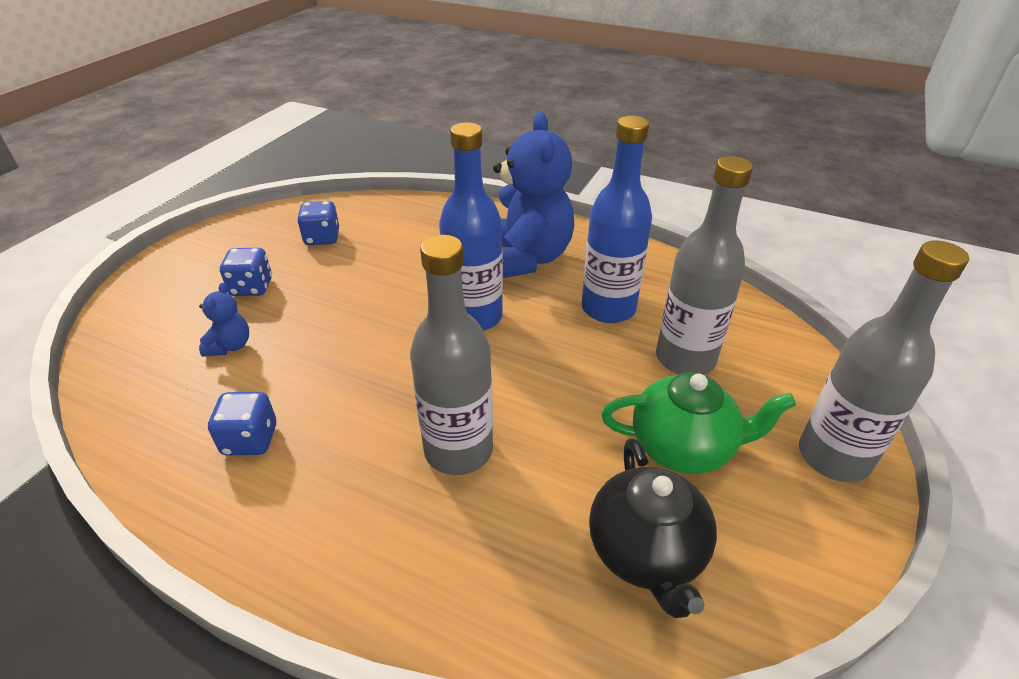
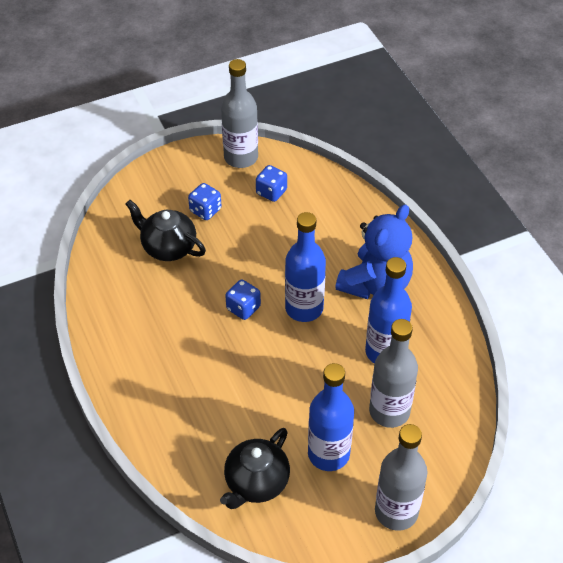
camera: 40 degrees right, 10 degrees up
blue teddy bear [199,282,249,357] -> black teapot [126,200,206,261]
blue dice [208,392,276,455] -> blue dice moved to [225,280,261,320]
grey bottle [410,235,493,475] -> grey bottle moved to [221,59,258,168]
green teapot [601,372,796,474] -> blue bottle [308,363,354,471]

